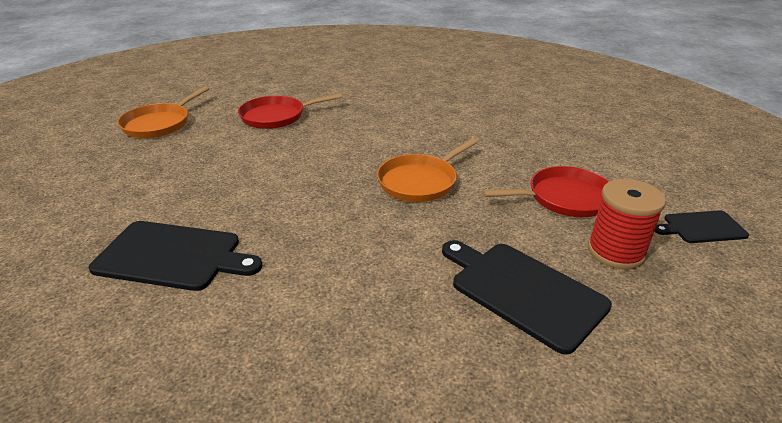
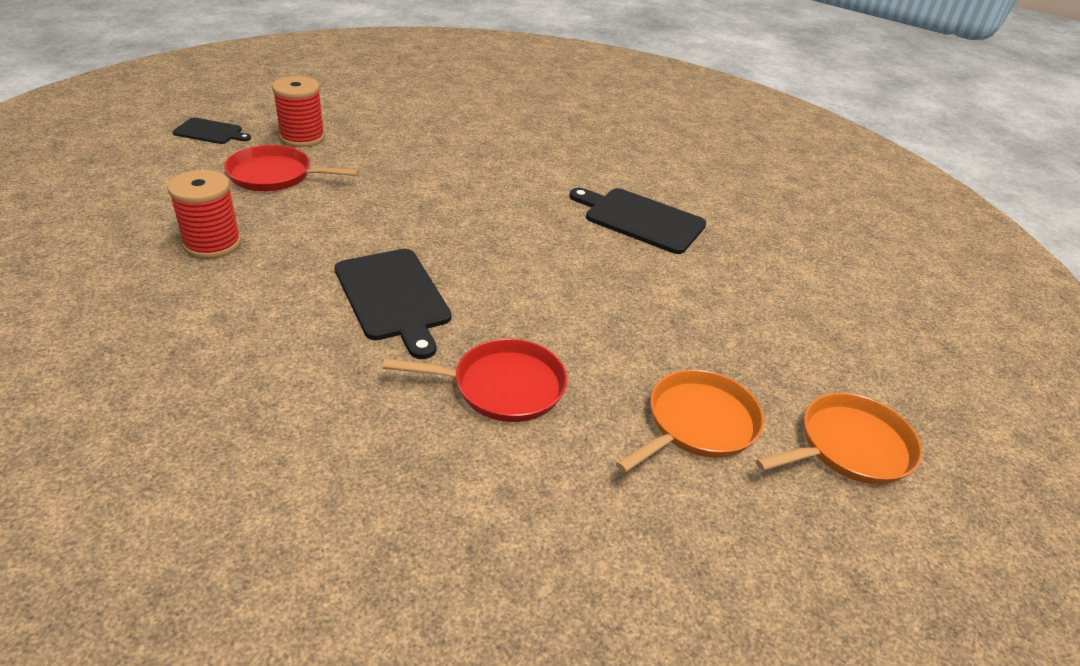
camera: 165 degrees left, 5 degrees up
orange pan [377,138,477,202] -> orange pan moved to [756,393,922,485]
black cutting board [442,240,612,355] -> black cutting board moved to [335,249,451,359]
none -> red spool [167,170,241,259]

